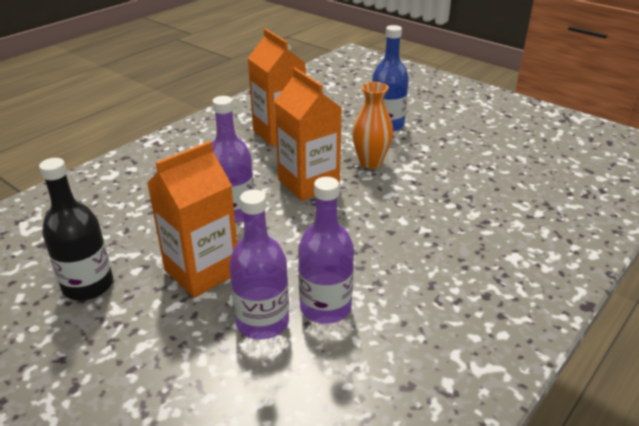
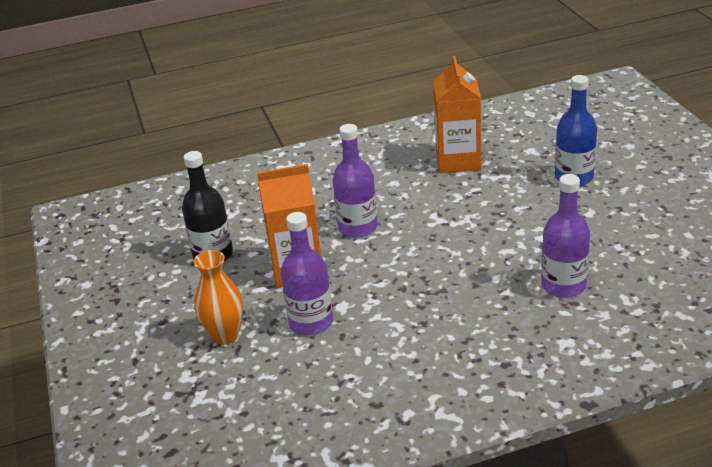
camera: 35 degrees right, 0 degrees up
orange carton [274,68,342,201] -> none
purple bottle [298,177,354,324] -> purple bottle moved to [541,174,590,298]
orange vase [352,82,393,169] -> orange vase moved to [194,250,243,345]

